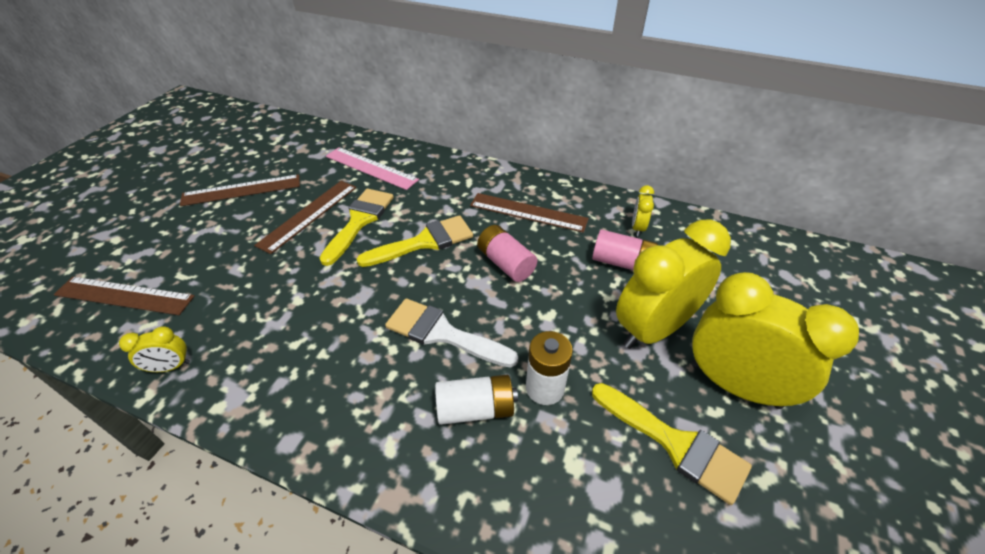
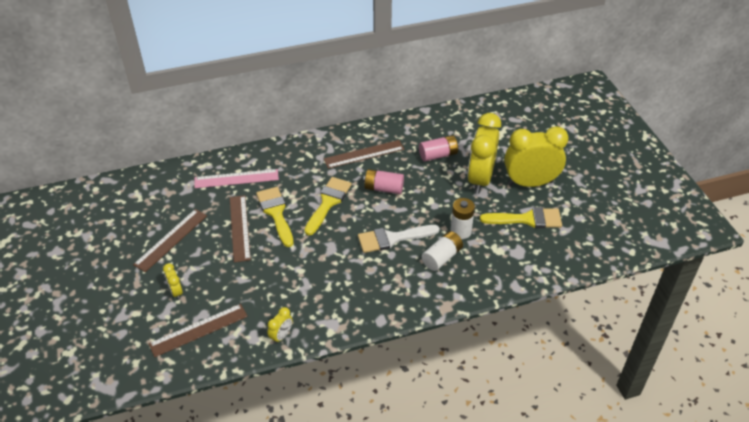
camera: 40 degrees left, 0 degrees up
yellow clock [632,185,654,237] -> yellow clock moved to [163,263,183,300]

